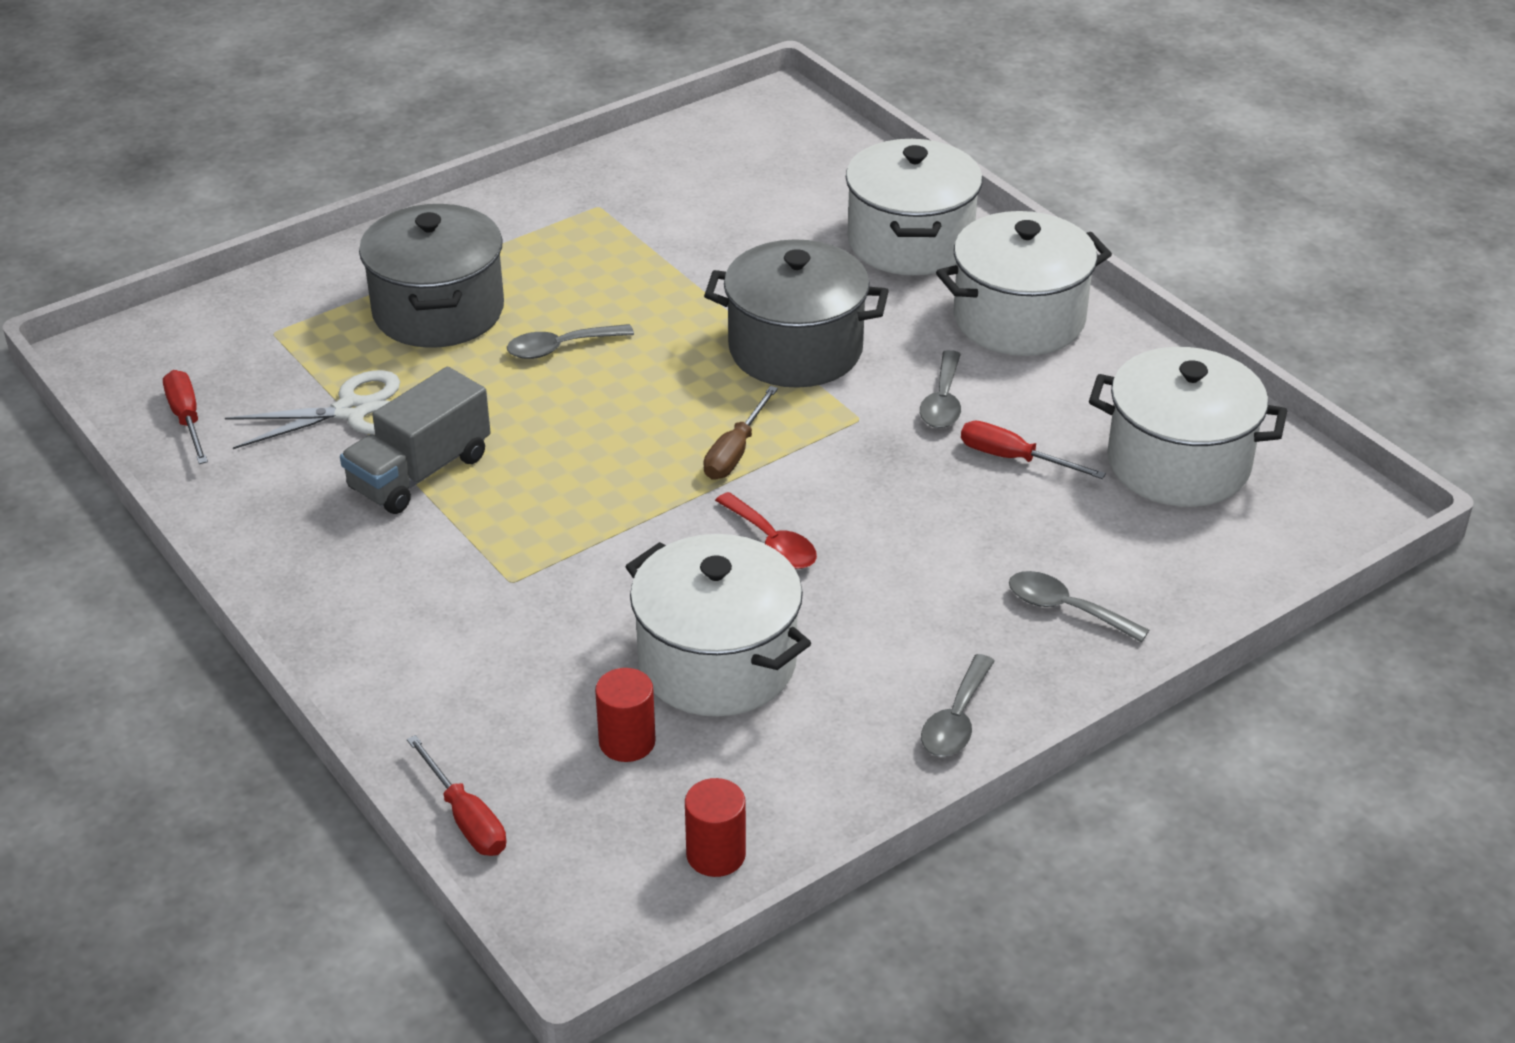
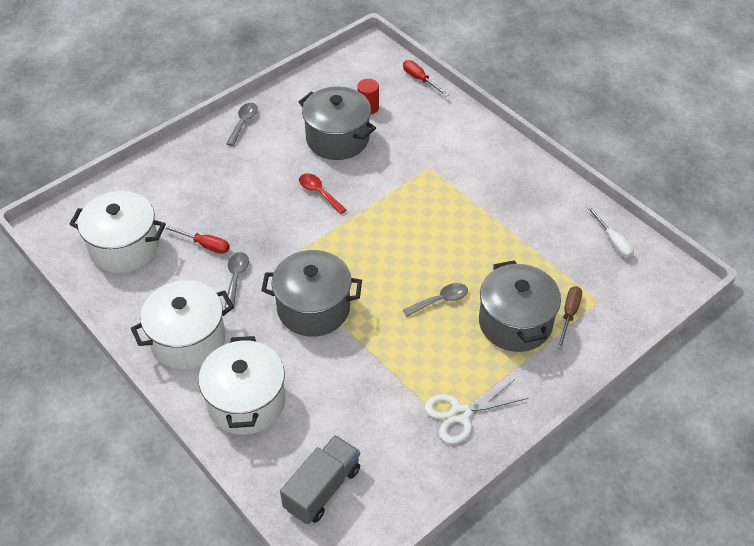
camera: 175 degrees right, 10 degrees up
red screwdriver [163,370,208,464] -> white screwdriver [586,205,634,258]
white scissors [225,370,400,449] -> white scissors moved to [424,379,528,444]
grey truck [340,367,491,514] -> grey truck moved to [280,435,360,524]
white pot [625,534,811,716] -> grey pot [299,87,376,160]
red cylinder [685,778,746,877] -> none
brown screwdriver [704,386,778,480] -> brown screwdriver moved to [557,286,582,349]
grey spoon [1009,571,1149,643] -> none

